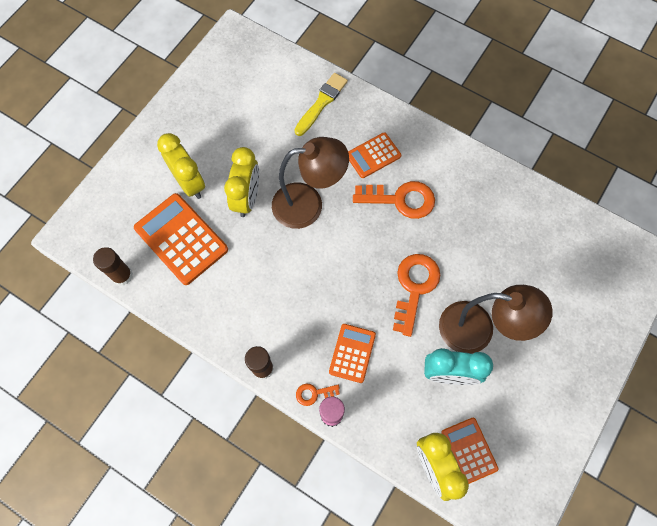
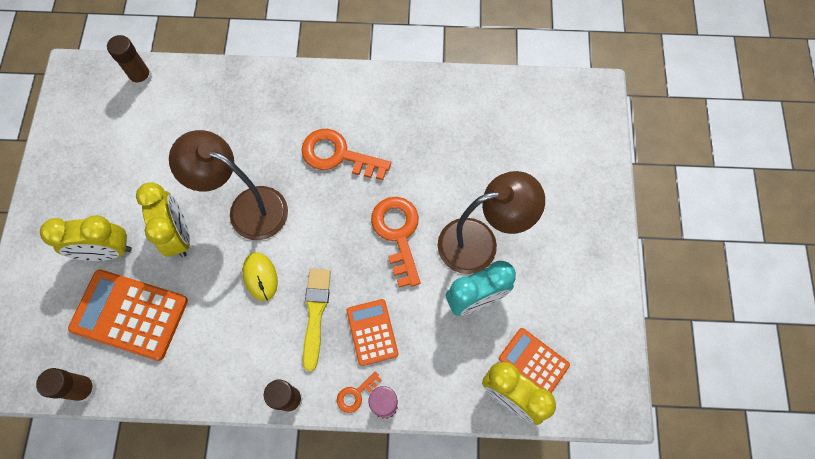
camera: 30 degrees left, 0 degrees up
yellow clock [157,133,205,199] -> yellow clock turned 150 degrees clockwise [40,215,132,261]
brown lamp [272,137,349,229] -> brown lamp turned 120 degrees counterclockwise [169,130,288,240]
yellow brush [294,73,348,136] -> yellow brush moved to [303,269,331,372]
orange calculator [348,132,401,178] -> none
orange key [353,181,435,219] -> orange key turned 135 degrees counterclockwise [301,129,391,180]
none -> brown glue stick [107,35,152,87]
none -> yellow mouse [243,252,278,301]

